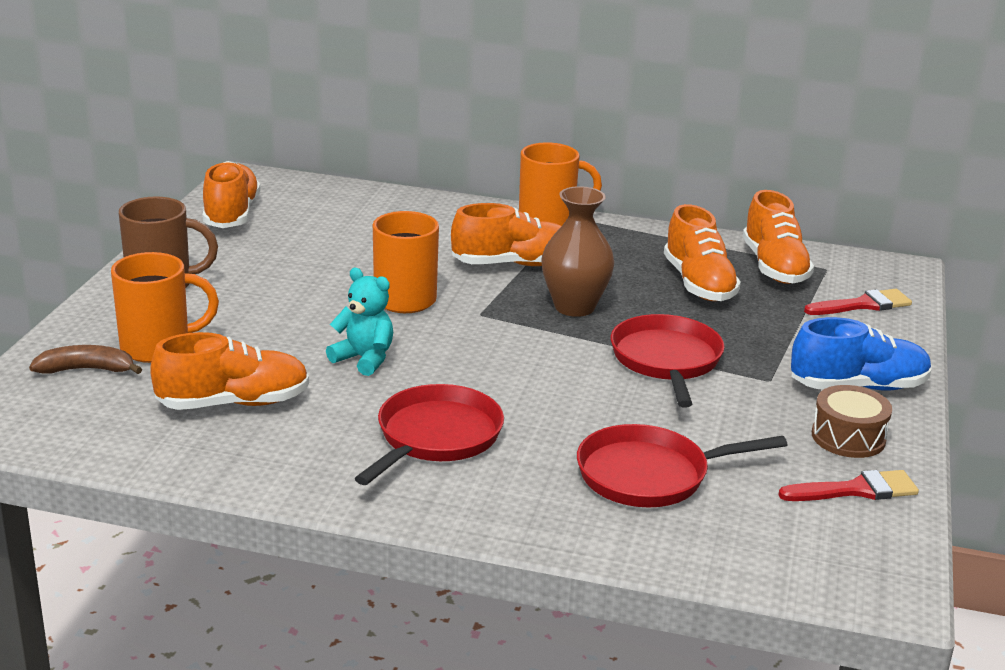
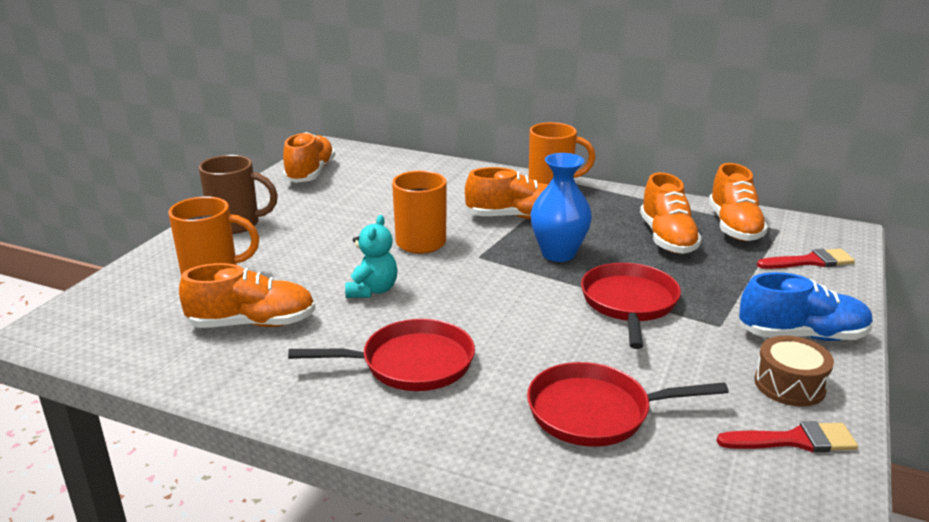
camera: 10 degrees right, 0 degrees up
brown banana [29,345,142,374] -> none
turquoise teddy bear [326,268,393,376] -> turquoise teddy bear turned 60 degrees clockwise [345,215,397,298]
red pan [354,384,504,485] -> red pan turned 45 degrees clockwise [288,319,475,391]
brown vase [541,186,614,317] -> blue vase [530,153,592,262]

